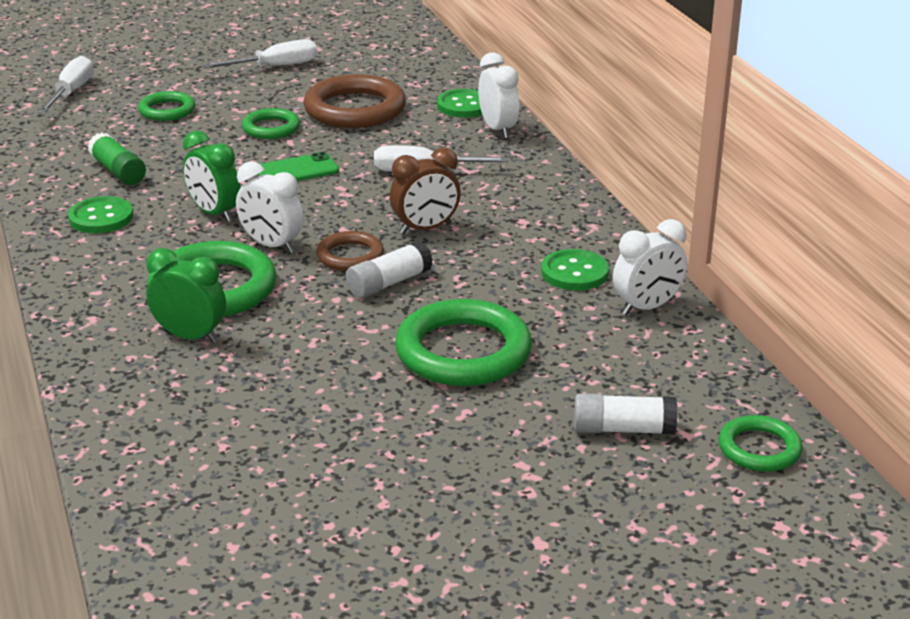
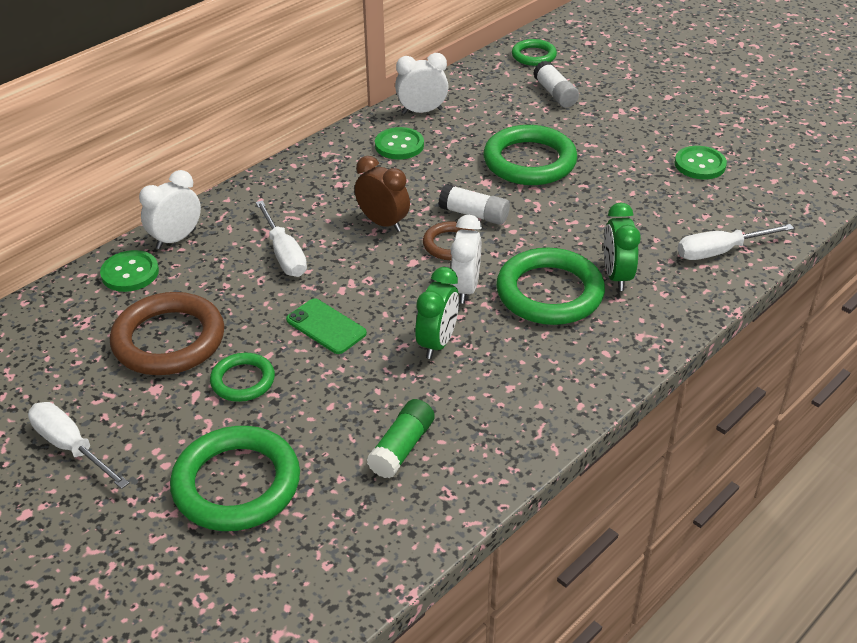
camera: 115 degrees left, 10 degrees up
white screwdriver [38,56,93,113] -> white screwdriver moved to [678,224,794,260]
green button [68,196,133,233] -> green button moved to [675,146,727,179]
green ring [138,91,195,121] -> green ring [170,426,300,531], size x1.82
white clock [613,219,687,315] -> white clock turned 45 degrees counterclockwise [395,53,449,114]

